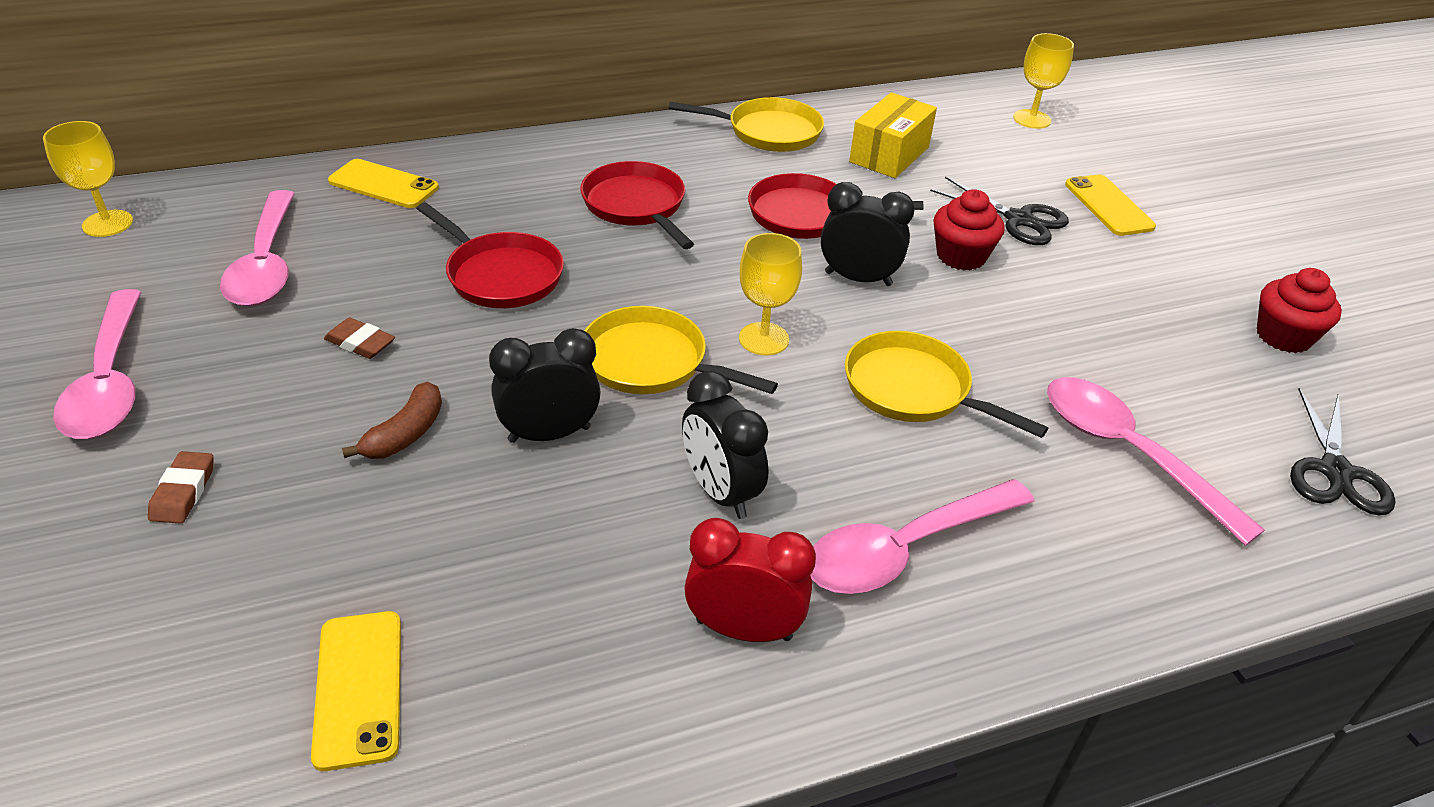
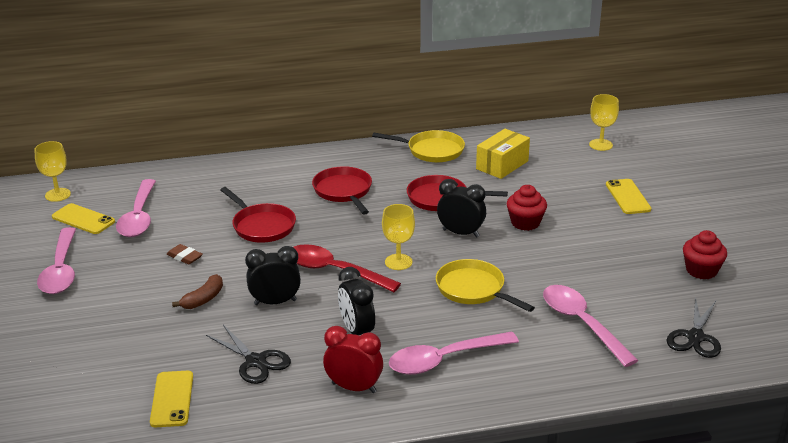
camera: 10 degrees right, 10 degrees down
brown eraser [148,451,214,524] -> none
yellow phone [328,159,439,208] -> yellow phone moved to [52,203,115,234]
yellow pan [584,306,778,394] -> red spoon [293,244,401,292]
black scissors [930,177,1069,245] -> black scissors moved to [206,325,291,384]

